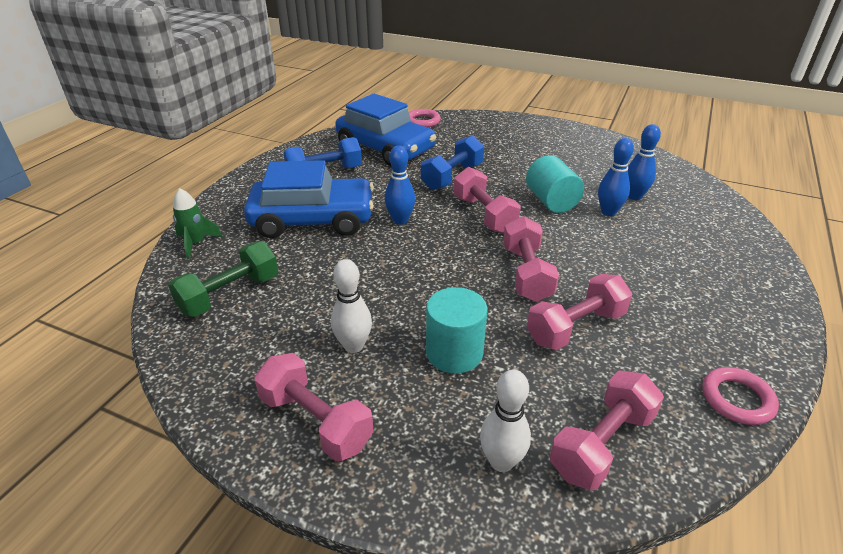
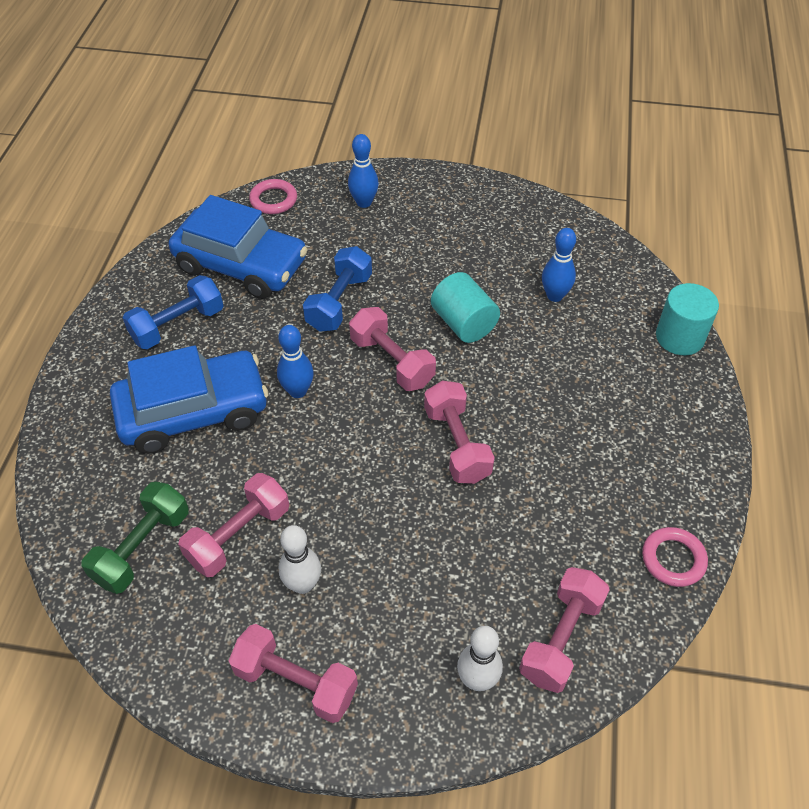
camera: 15 degrees left, 15 degrees up
green rocket [173,188,223,260] -> none
turquoise cylinder [426,287,487,374] -> turquoise cylinder moved to [656,283,719,355]
pink dumbbell [527,274,632,350] -> pink dumbbell moved to [178,473,289,577]
blue bowling pin [598,138,634,216] -> blue bowling pin moved to [348,134,379,208]

